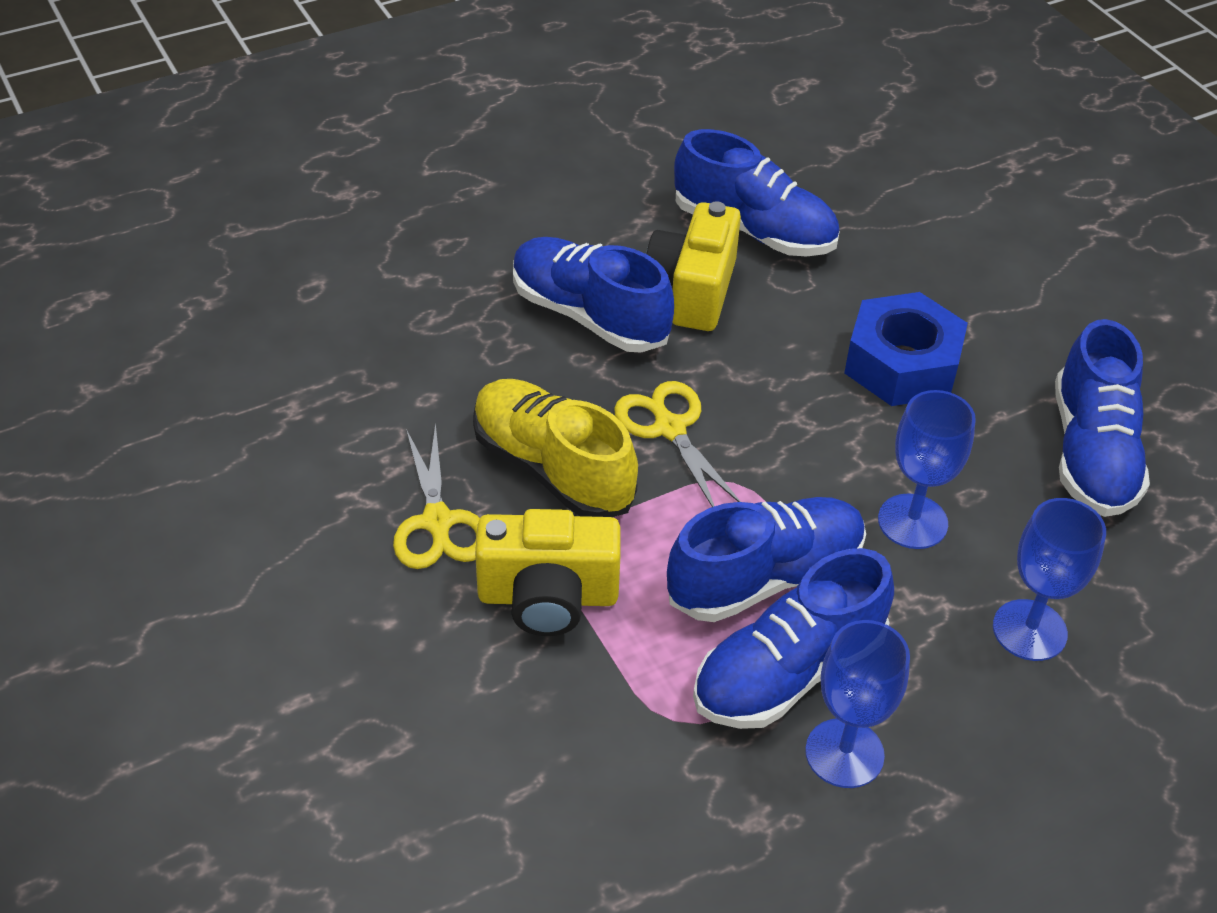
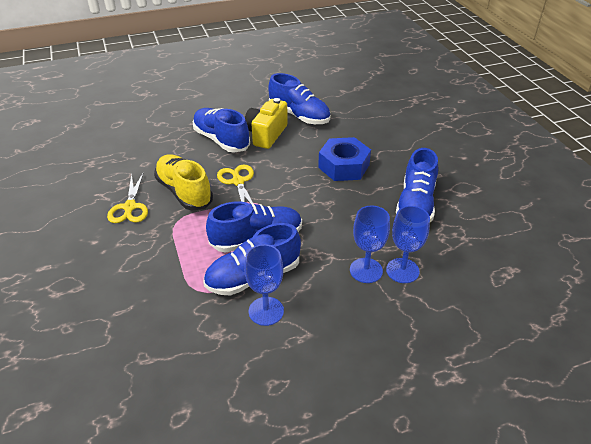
camera: 10 degrees right, 5 degrees down
yellow camera [475,509,621,636] -> none
blue goblet [878,390,976,549] -> blue goblet moved to [386,206,430,283]

